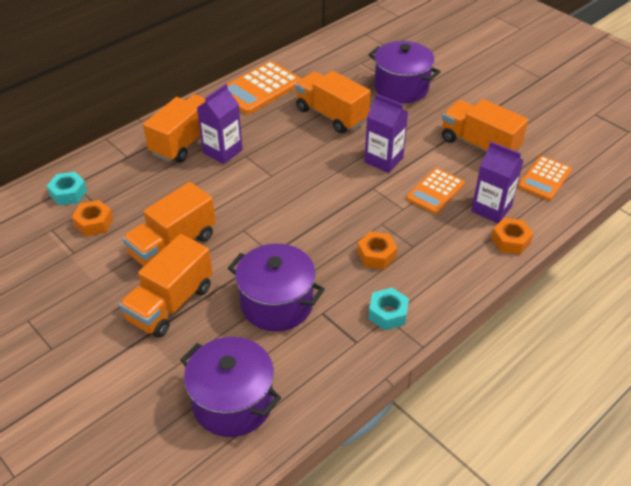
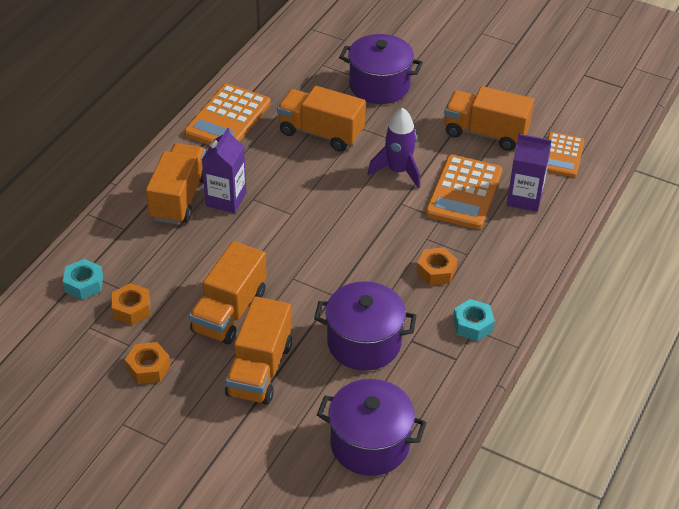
camera: 20 degrees left, 0 degrees up
purple carton [365,94,408,173] -> purple rocket [368,107,420,189]
orange calculator [406,168,465,214] -> orange calculator [425,155,502,229], size x1.54
orange nut [491,218,533,255] -> orange nut moved to [125,342,170,384]

